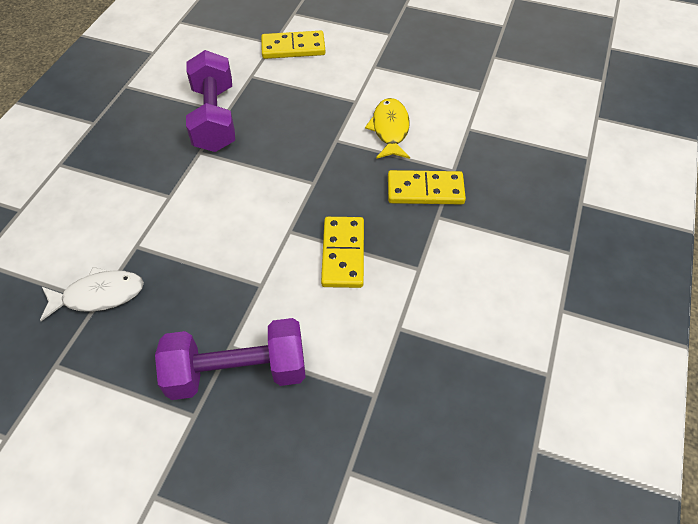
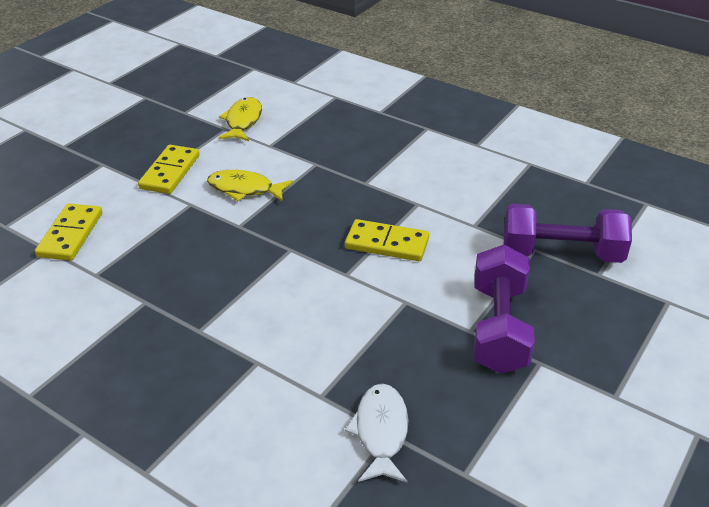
camera: 75 degrees left, 15 degrees down
purple dumbbell [186,50,235,152] -> purple dumbbell moved to [504,204,632,263]
yellow domino [388,170,466,204] -> yellow domino moved to [138,145,200,194]
none -> yellow fish [219,97,262,141]

